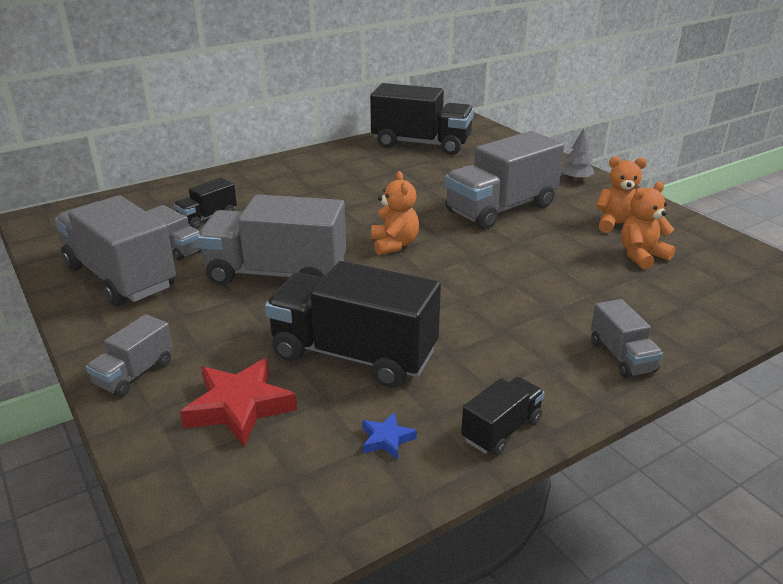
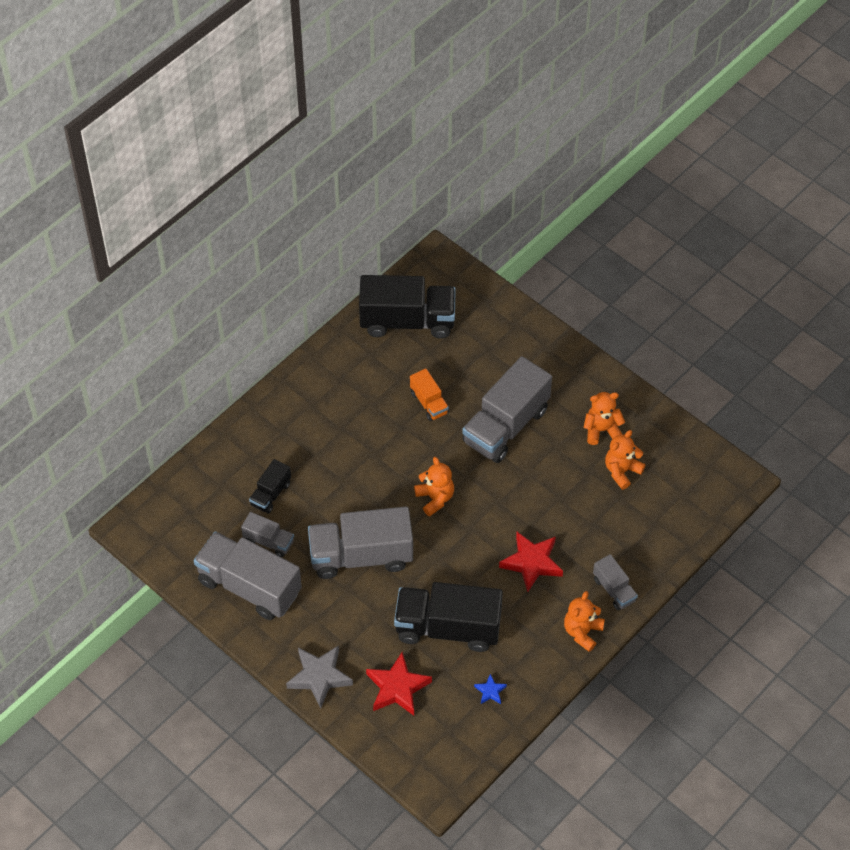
camera: 15 degrees left, 25 degrees up
grey truck [86,314,173,397] -> grey star [286,645,353,708]
black truck [461,377,545,456] -> none
grey tree [561,129,595,181] -> none
none -> orange truck [410,369,449,421]
none -> red star [499,532,563,592]
none -> orange teddy bear [564,591,605,652]

